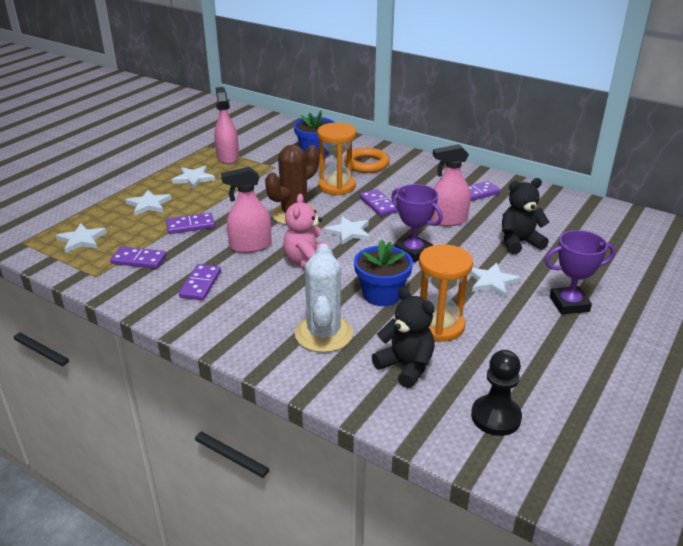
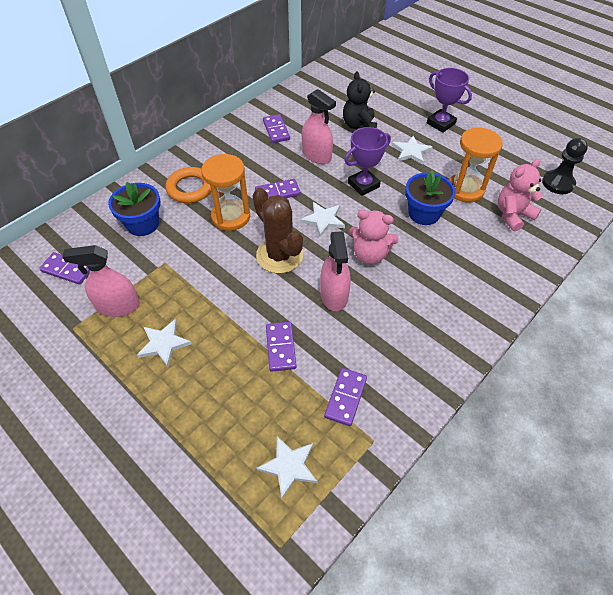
camera: 80 degrees left, 20 degrees up
white star [125,190,171,215] -> none
purple domino [179,264,221,300] -> purple domino moved to [39,252,90,285]
white cactus [295,244,353,353] -> none
black teddy bear [372,287,435,388] -> pink teddy bear [498,159,543,232]
pink spray bottle [430,144,471,226] -> pink spray bottle turned 45 degrees counterclockwise [302,89,336,164]
purple trophy [545,230,616,314] -> purple trophy turned 45 degrees counterclockwise [427,68,472,133]

